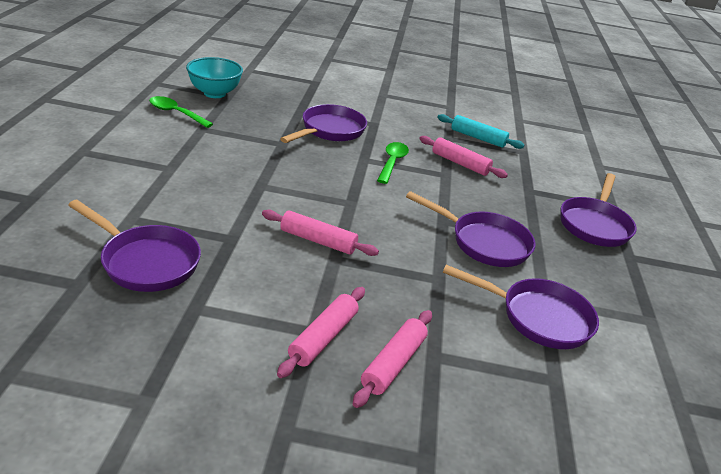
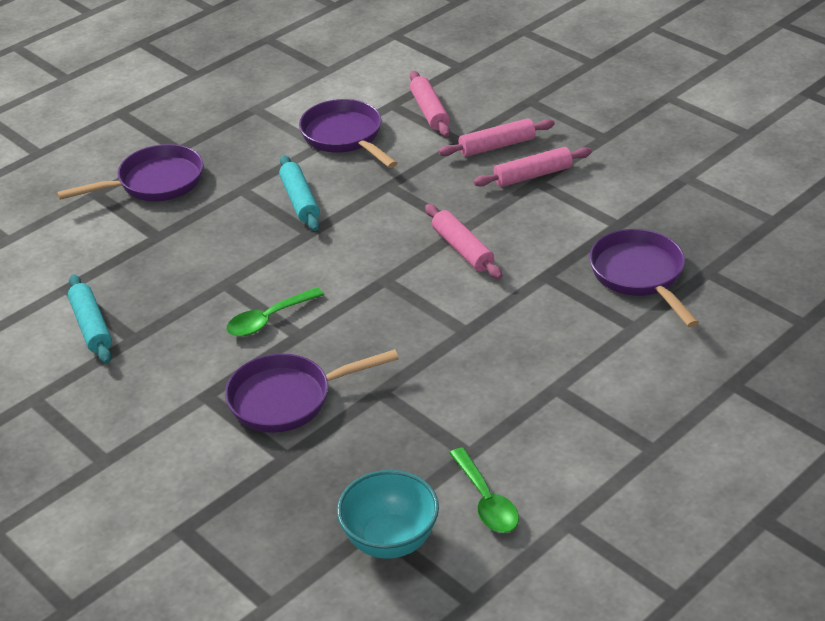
camera: 135 degrees left, 5 degrees up
purple pan [406,191,536,267] -> turquoise rolling pin [279,155,320,231]
pink rolling pin [419,136,508,178] -> pink rolling pin moved to [410,71,450,137]

